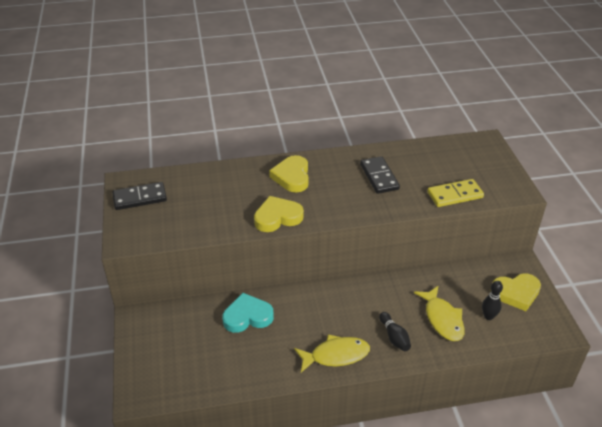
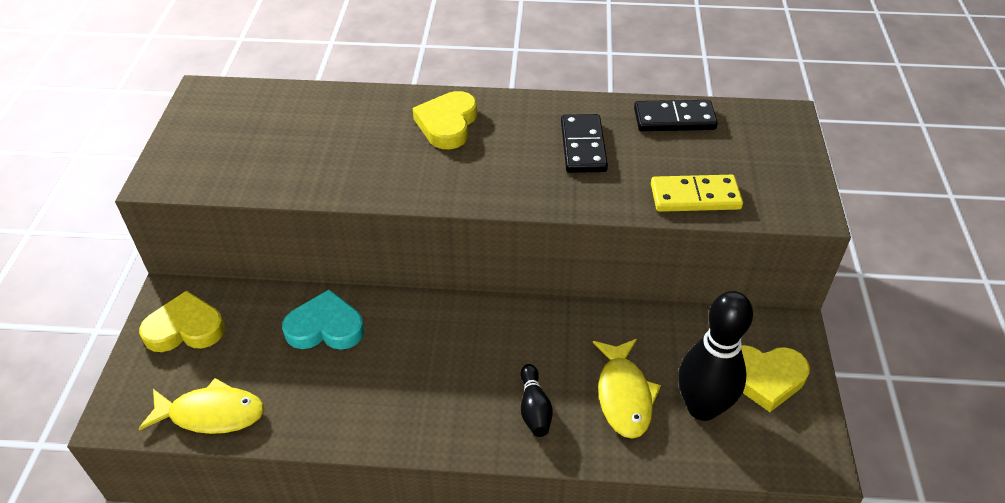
camera: 15 degrees right, 5 degrees up
black domino [112,182,167,210] -> black domino moved to [634,100,718,131]
yellow heart [254,196,304,232] -> yellow heart moved to [139,290,225,352]
yellow fish [294,334,370,373] -> yellow fish moved to [138,378,264,434]
black bowling pin [482,281,503,320] -> black bowling pin [678,291,753,421], size x2.01

